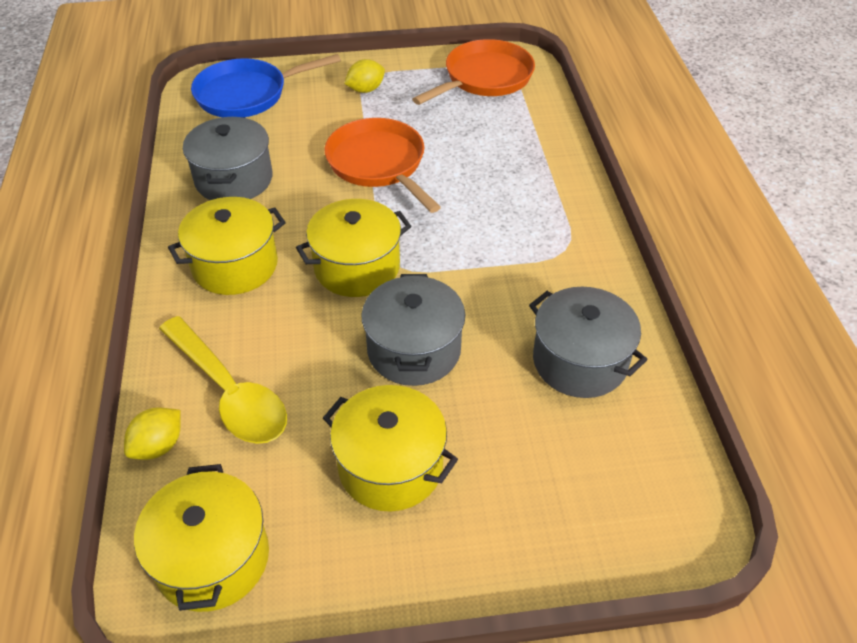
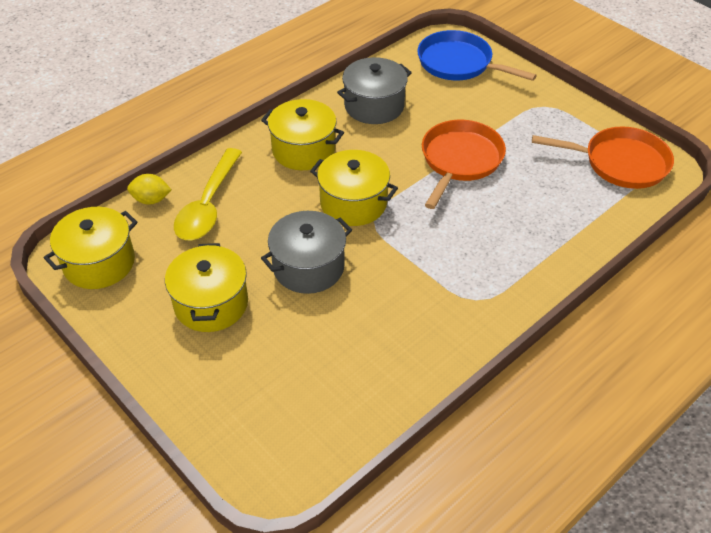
camera: 55 degrees right, 0 degrees up
yellow lemon [344,59,385,93] -> none
grey pot [529,287,648,398] -> none

